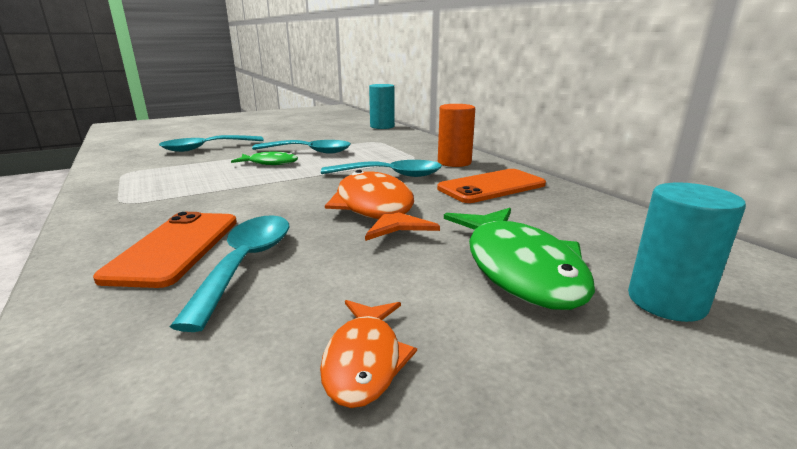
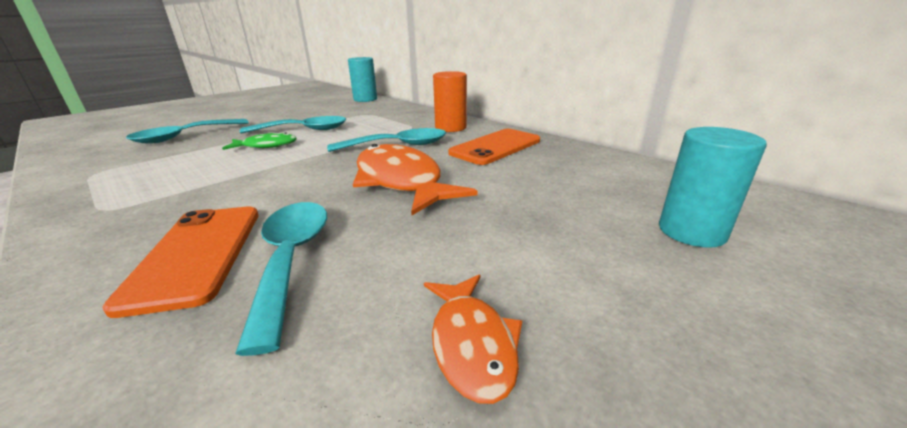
camera: 15 degrees left, 5 degrees up
green fish [444,208,595,310] -> none

